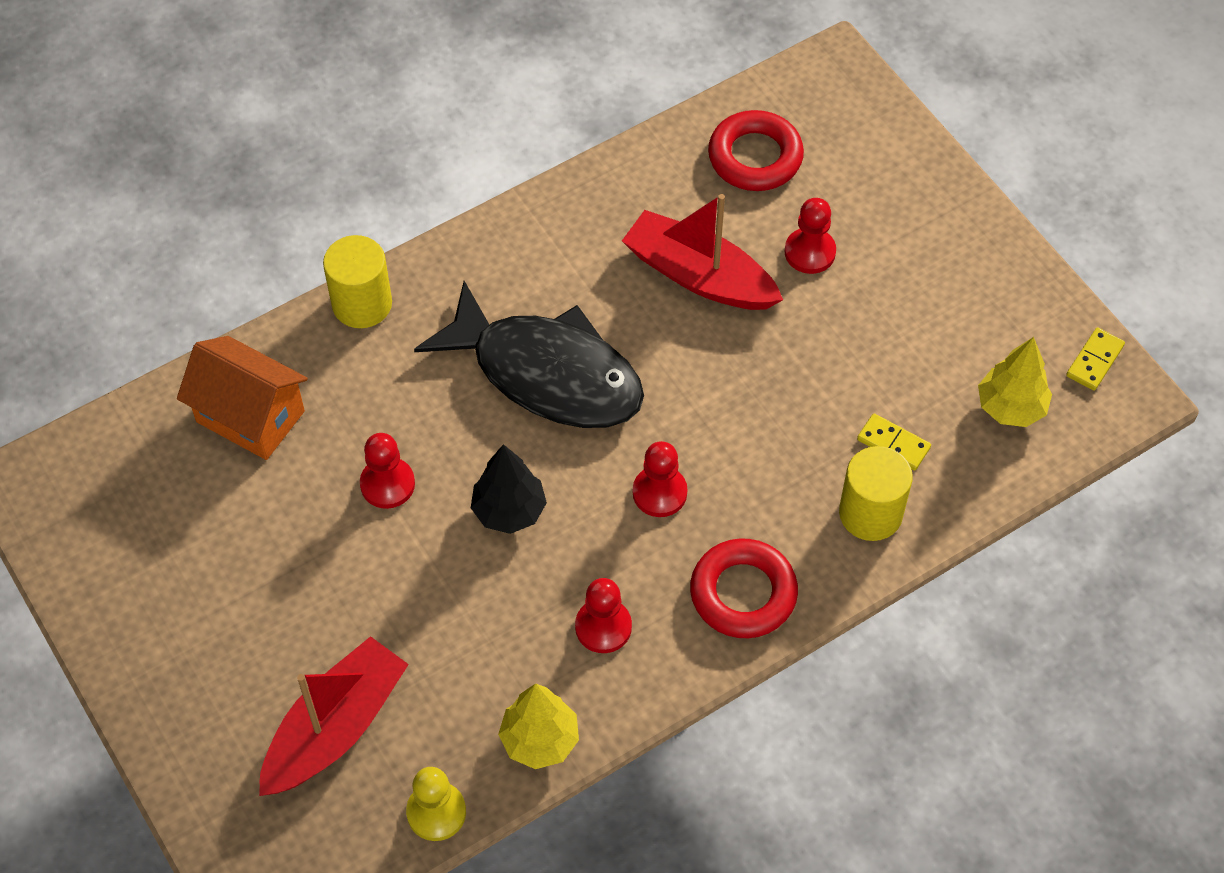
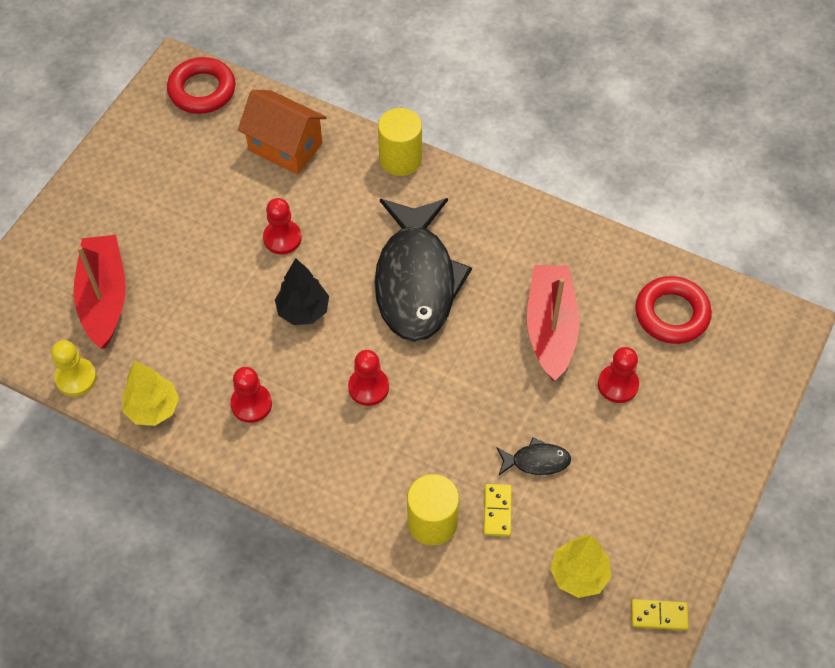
camera: 60 degrees right, 0 degrees up
orange house [177,336,308,460] -> orange house turned 60 degrees counterclockwise [238,90,327,175]
red boat [259,636,409,796] -> red boat turned 105 degrees counterclockwise [73,235,126,349]
red ring [690,538,798,638] -> red ring moved to [167,57,235,114]
none -> black fish [497,437,571,475]

